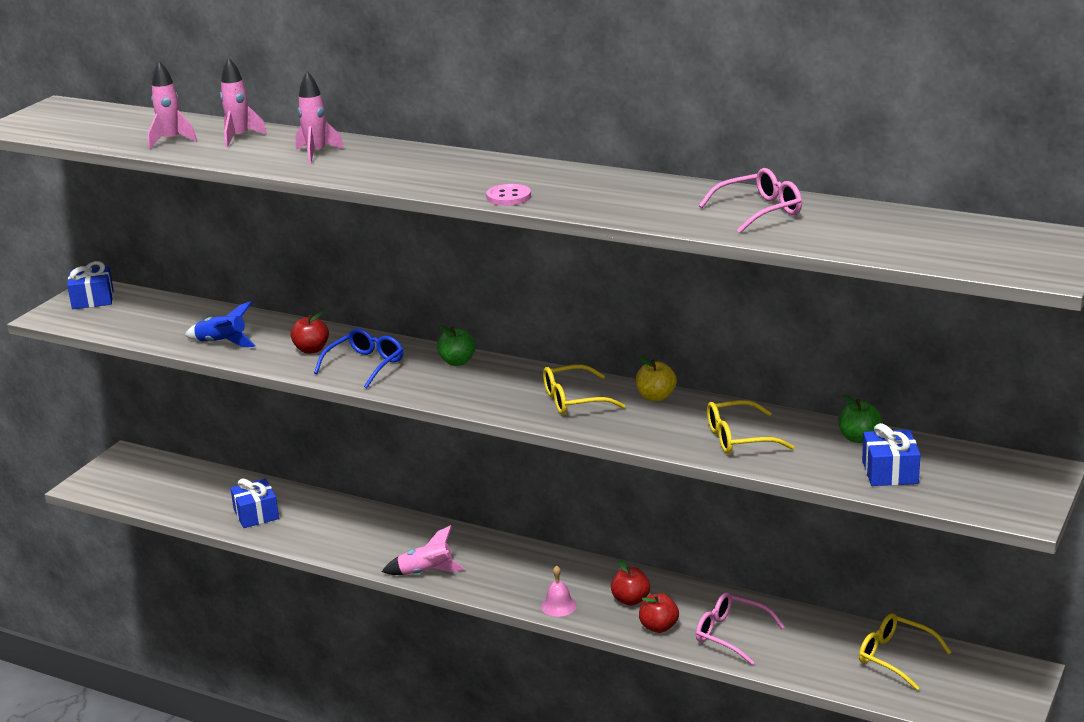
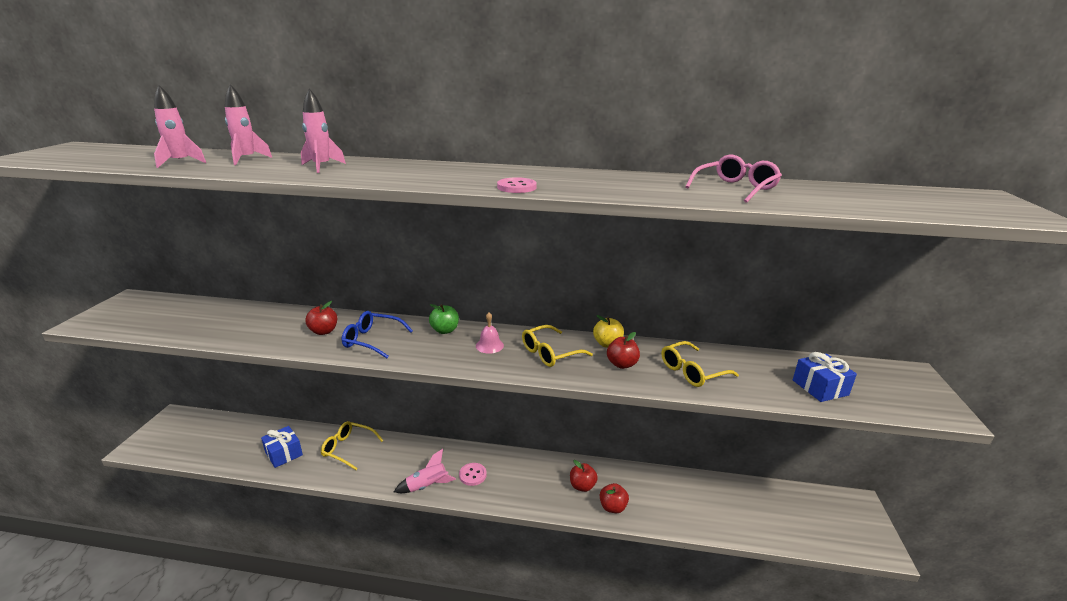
camera: 20 degrees left, 0 degrees up
blue gift [67,261,114,309] -> none
blue rocket [185,301,255,347] -> none
blue glasses [314,328,403,388] -> blue glasses turned 90 degrees counterclockwise [342,311,413,358]
pink bell [541,565,577,617] -> pink bell moved to [476,312,504,354]
pink glasses [696,592,785,665] -> none
green apple [838,395,882,443] -> none
yellow glasses [859,613,952,690] -> yellow glasses moved to [321,421,384,470]
none -> pink button [459,463,487,486]
none -> red apple [607,332,640,369]

